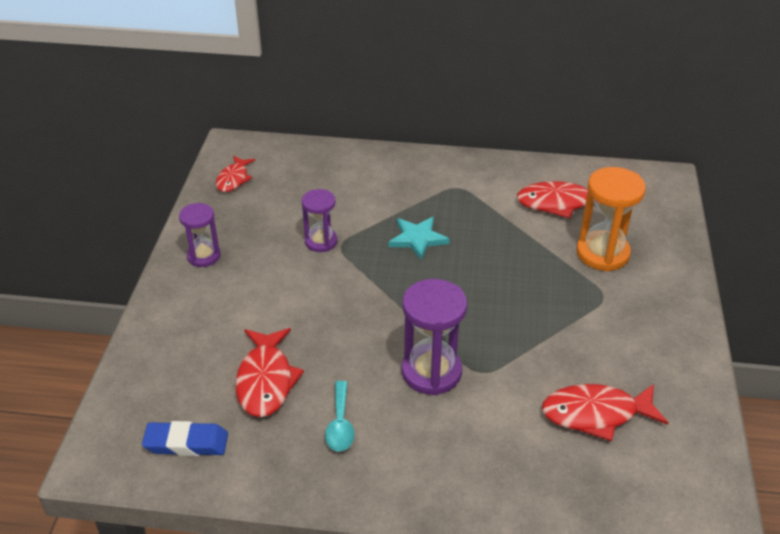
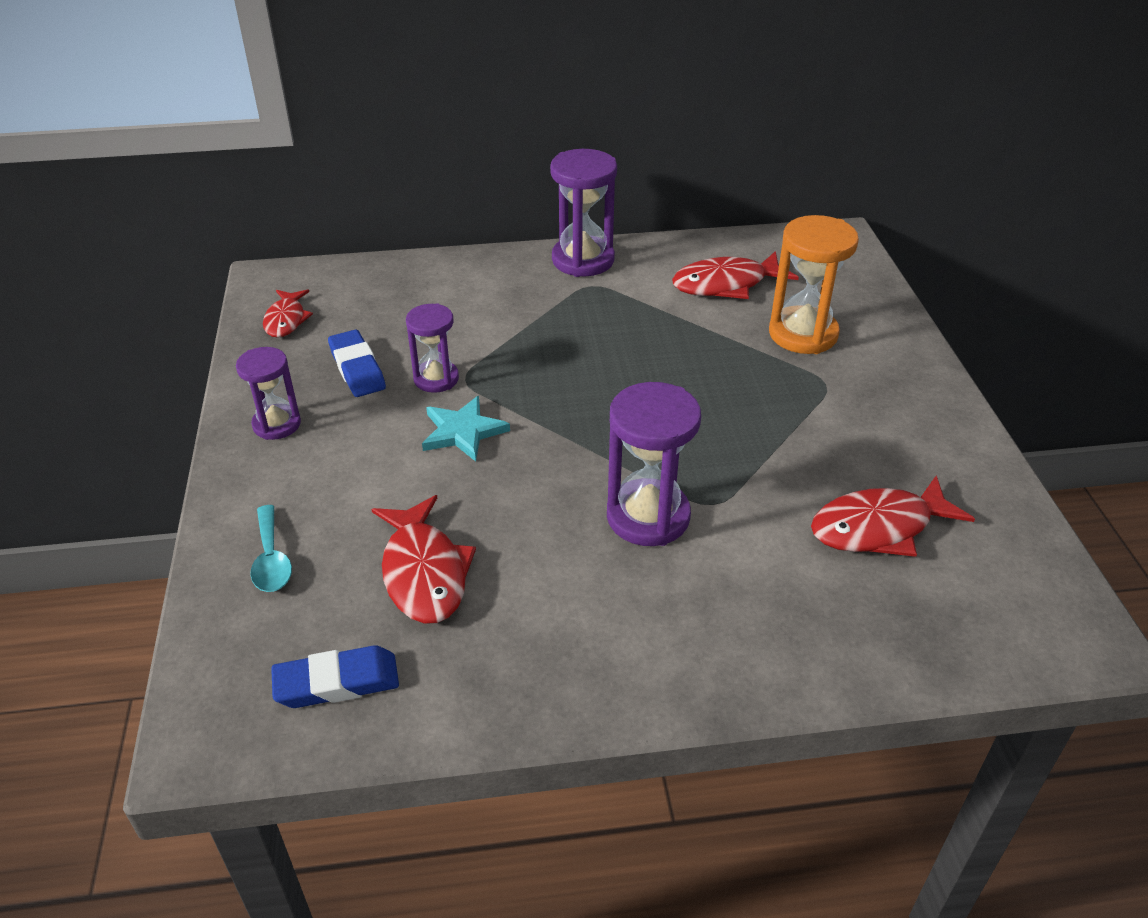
camera: 15 degrees left, 0 degrees up
turquoise spoon [325,381,355,452] -> turquoise spoon moved to [250,505,292,592]
turquoise star [388,217,450,260] -> turquoise star moved to [422,396,510,462]
none -> blue eraser [328,330,386,397]
none -> purple hourglass [550,149,617,277]

